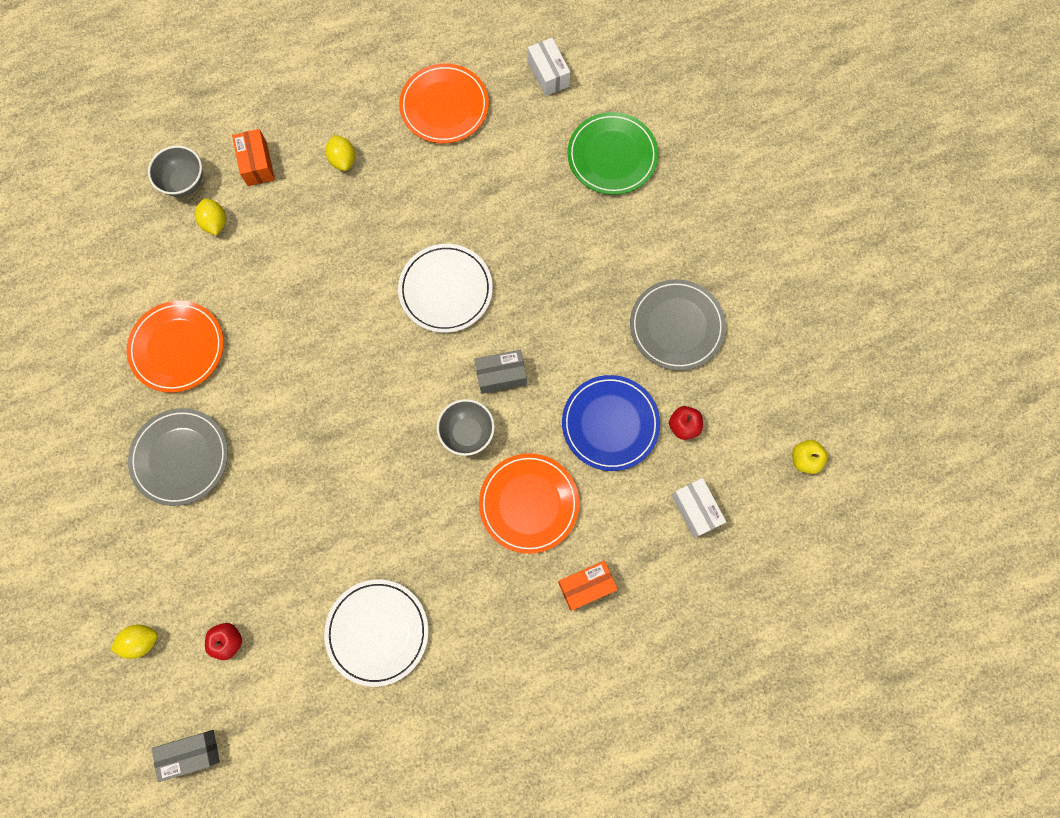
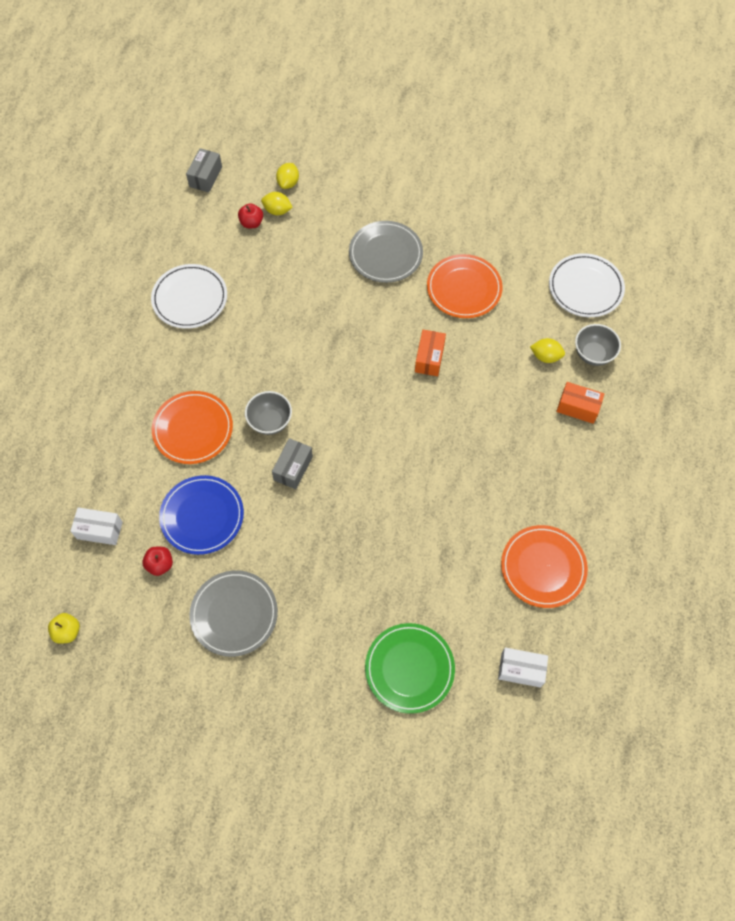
camera: 125 degrees right, 10 degrees down
yellow lemon [325,135,355,171] -> yellow lemon moved to [261,192,293,215]
white plate [398,244,493,333] -> white plate moved to [549,253,625,317]
orange box [558,560,618,611] -> orange box moved to [415,330,446,376]

